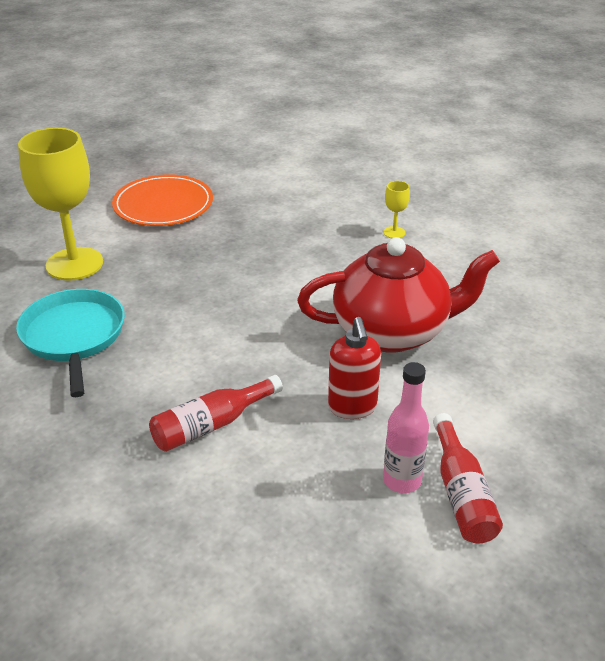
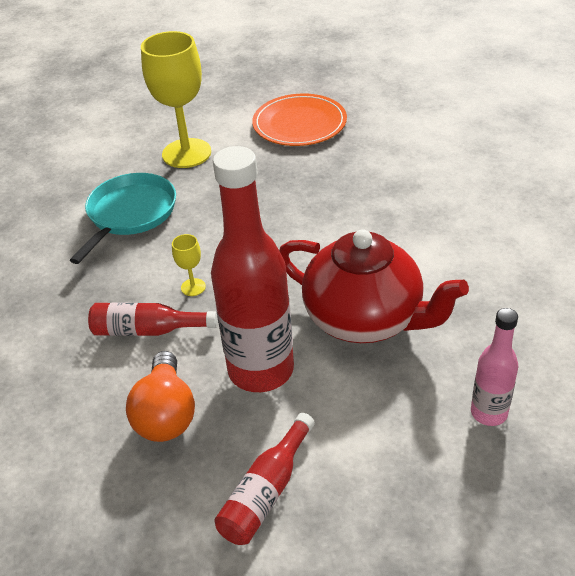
camera: 40 degrees right, 5 degrees up
red soap dispenser [328,317,381,419] -> red bottle [211,146,294,392]
yellow goblet [383,181,410,238] -> yellow goblet moved to [172,234,206,296]
pink bottle [383,362,429,493] -> pink bottle moved to [471,308,518,426]
none -> orange light bulb [126,351,195,442]

